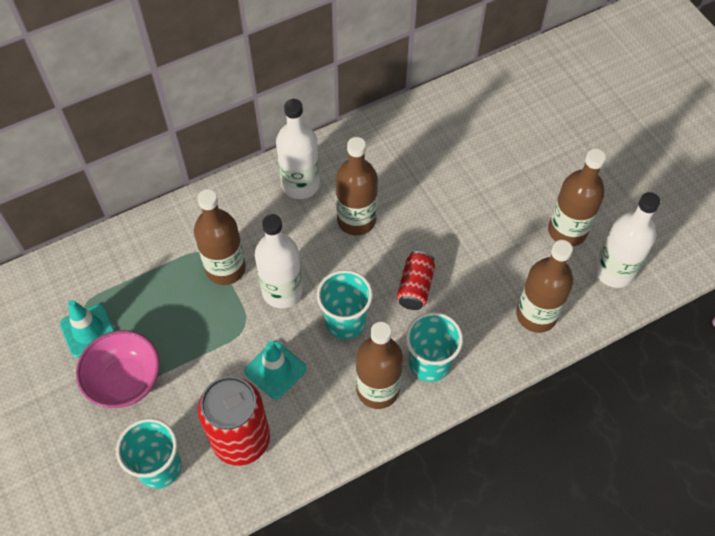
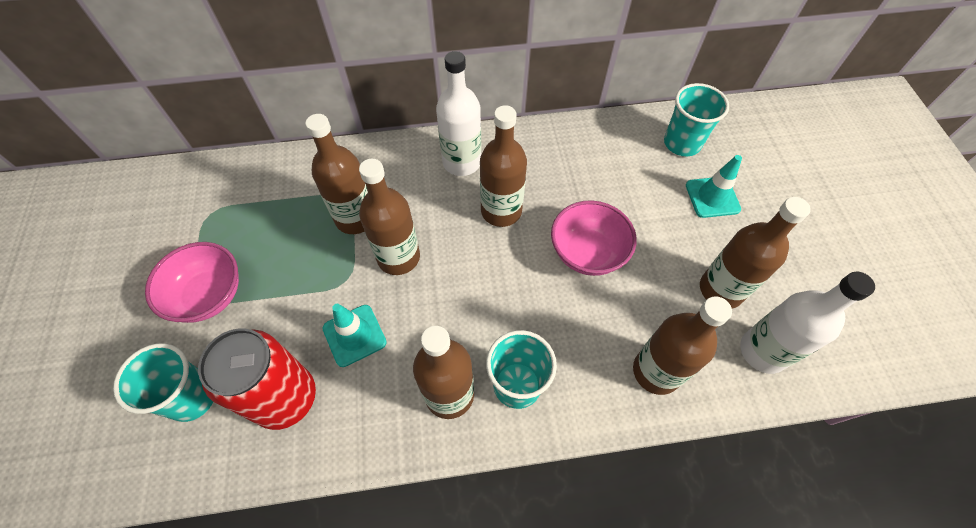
camera: 20 degrees right, 0 degrees up
turquoise traffic cone [60,300,114,358] -> turquoise traffic cone moved to [686,155,742,218]
white bottle [255,214,303,308] -> brown bottle [359,159,420,275]
turquoise cup [317,270,373,339] -> turquoise cup moved to [664,83,729,156]
red can [397,251,435,310] -> none
none -> pink bowl [551,200,637,276]

